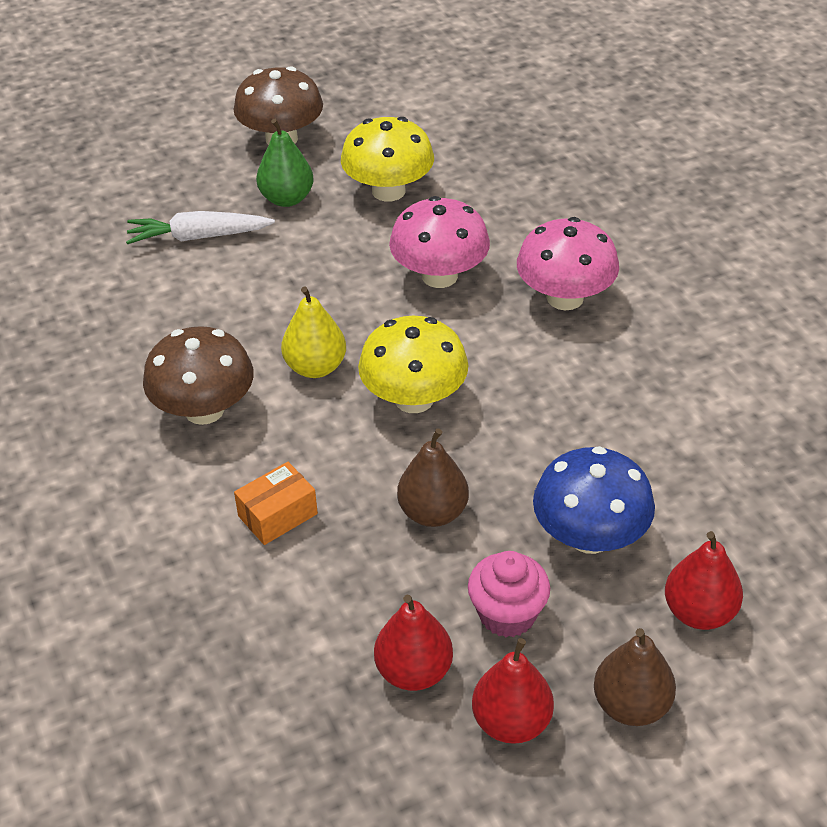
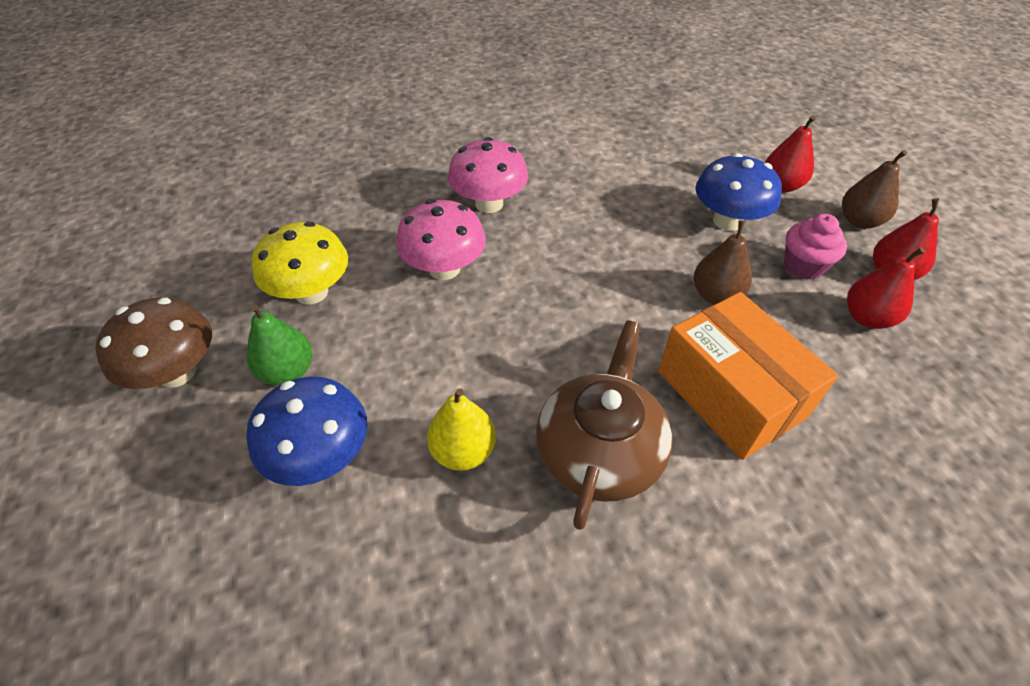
camera: 85 degrees left, 5 degrees up
white carrot [126,211,275,244] -> blue mushroom [246,377,367,486]
brown mushroom [143,326,254,425] -> brown teapot [536,320,673,530]
orange box [234,462,318,545] -> orange box [658,292,838,460], size x2.13
yellow pear [281,286,346,378] -> yellow pear moved to [427,388,496,471]
yellow mushroom [358,316,469,413] -> none

